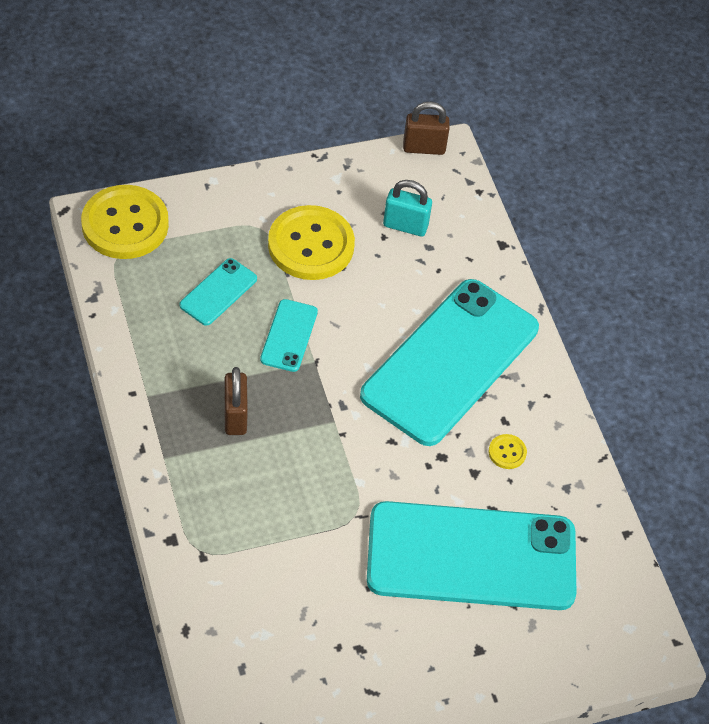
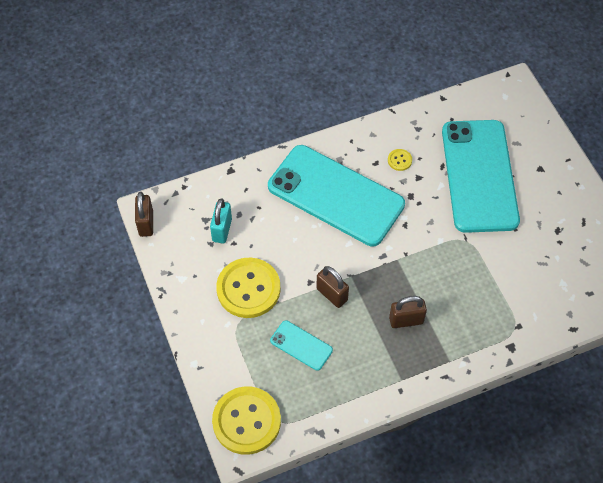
camera: 90 degrees left, 5 degrees up
turquoise phone [260,299,318,372] -> brown padlock [316,266,349,308]

